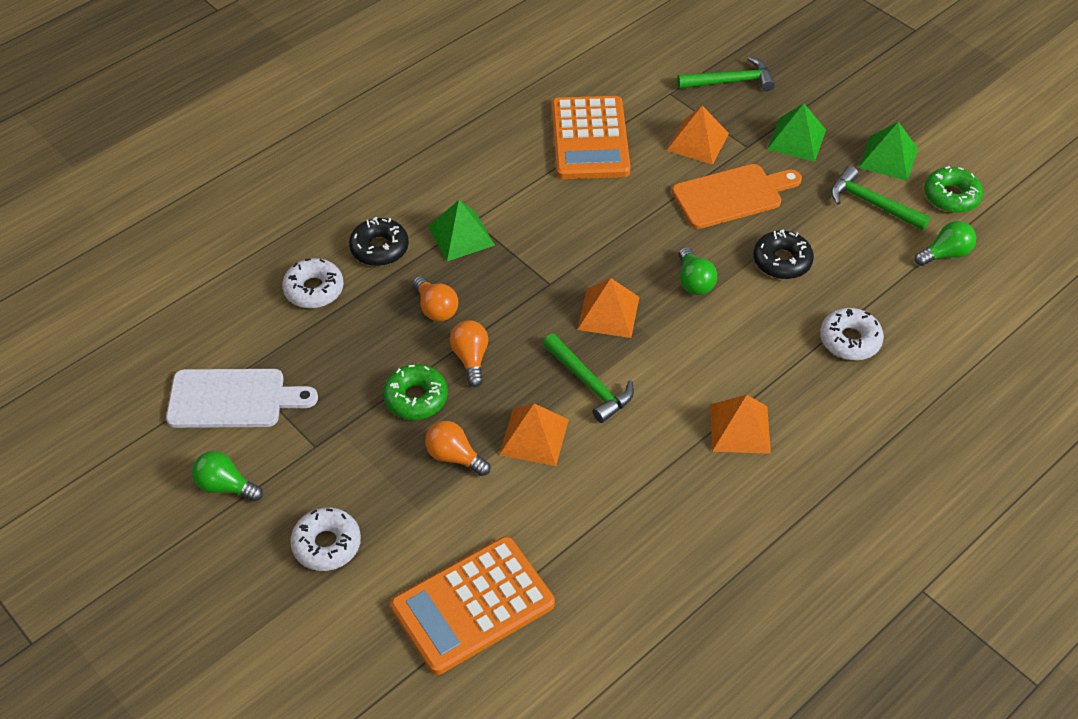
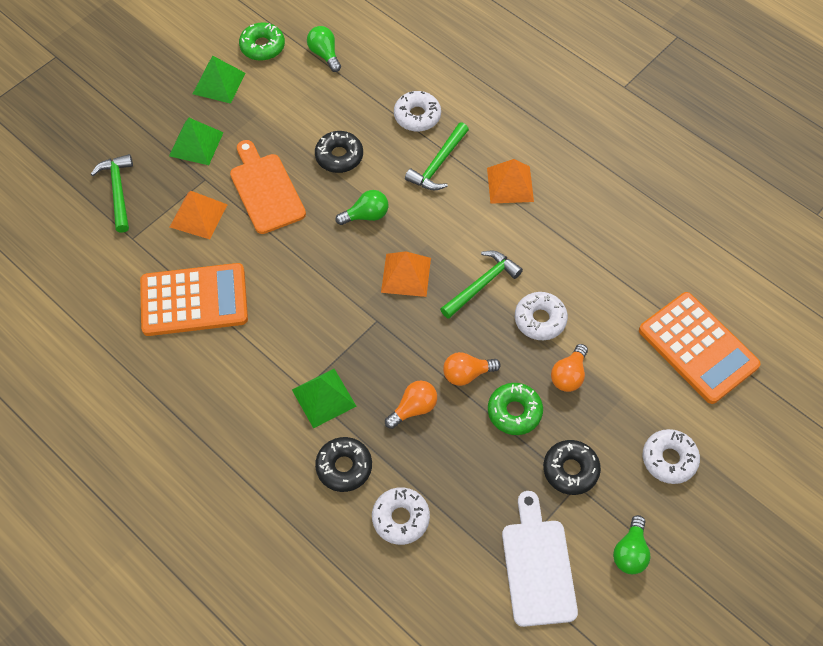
camera: 95 degrees left, 10 degrees up
orange pyramid [499,403,569,466] -> white donut [515,292,568,340]
green hammer [831,166,930,230] -> green hammer moved to [405,122,469,190]
none -> black donut [543,440,601,495]

